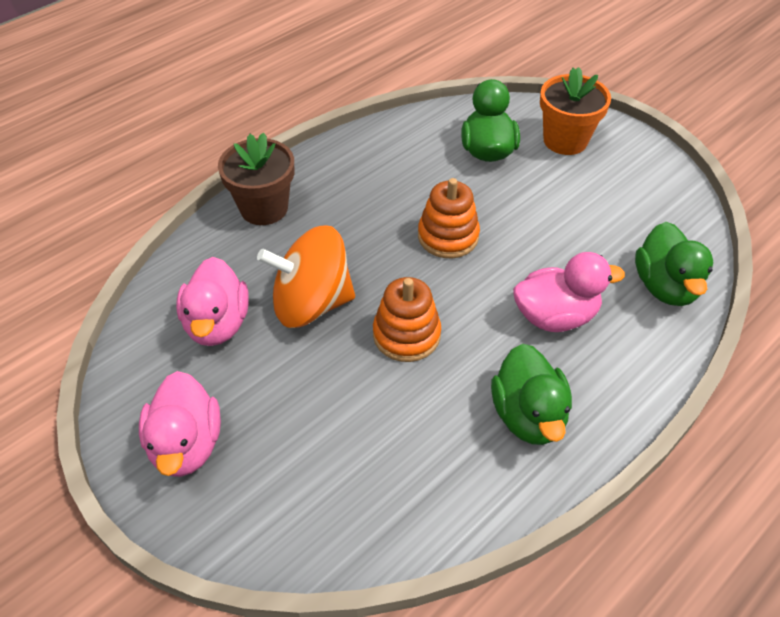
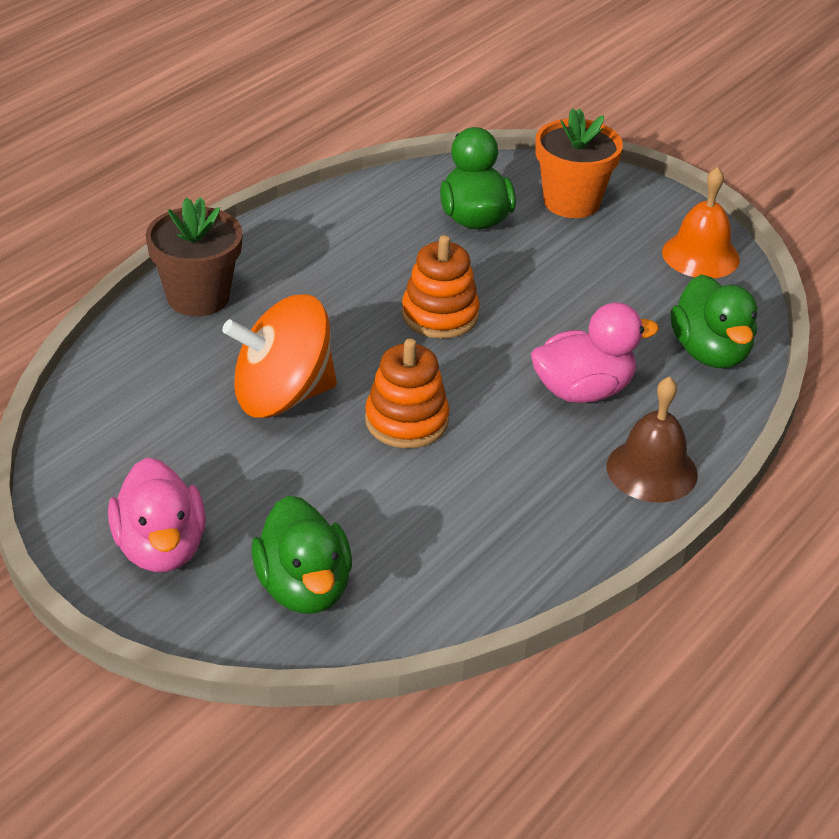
camera: 10 degrees left, 10 degrees down
pink duck [176,257,249,346] -> none
green duck [491,344,572,445] -> green duck moved to [251,495,352,614]
none -> brown bell [606,376,698,503]
none -> orange bell [662,167,740,278]

